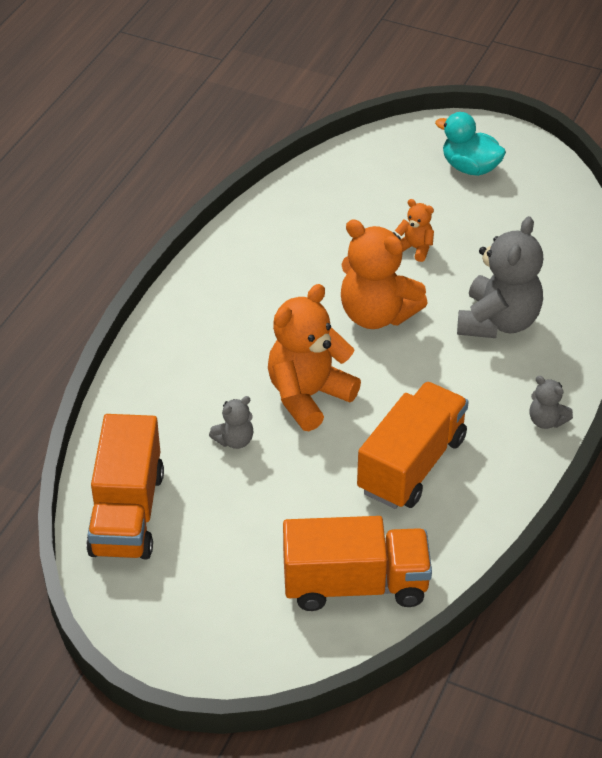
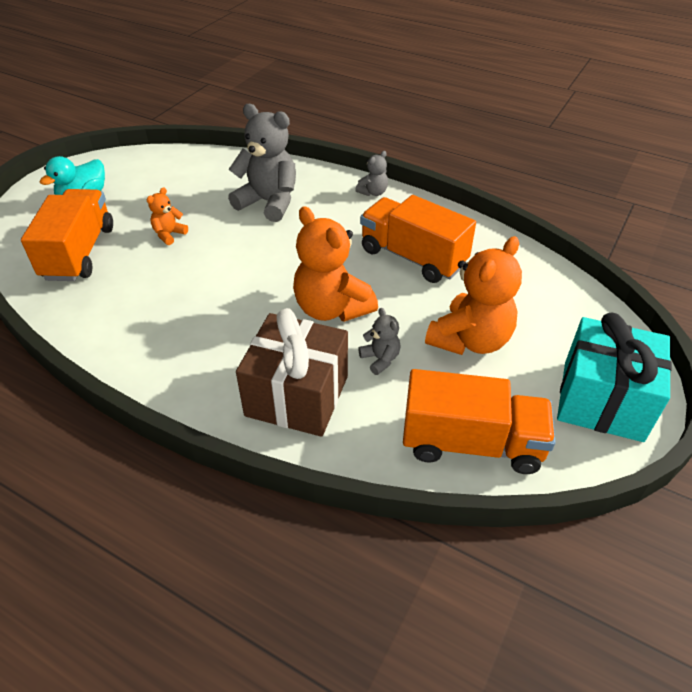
camera: 85 degrees left, 0 degrees up
orange truck [283,516,432,611] -> orange truck moved to [21,189,113,281]
orange teddy bear [341,219,427,329] -> orange teddy bear moved to [425,236,522,355]
none -> brown gift [236,308,348,437]
none -> turquoise gift [557,312,672,442]

